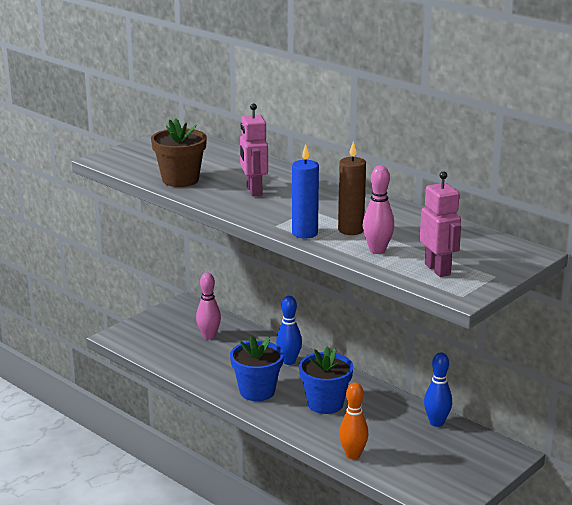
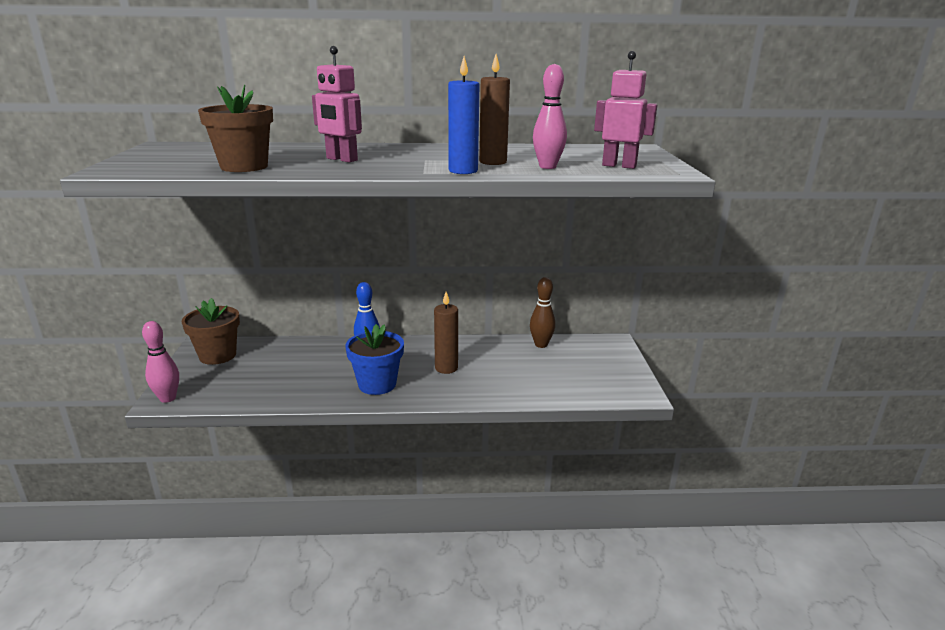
camera: 45 degrees left, 0 degrees up
pink bowling pin [196,273,221,340] -> pink bowling pin moved to [142,321,179,403]
blue flower pot [299,346,353,414] -> brown candle [434,292,458,374]
orange bowling pin [339,382,368,459] -> none
blue bowling pin [424,353,452,427] -> brown bowling pin [530,277,555,348]
none -> brown flower pot [182,298,240,365]

